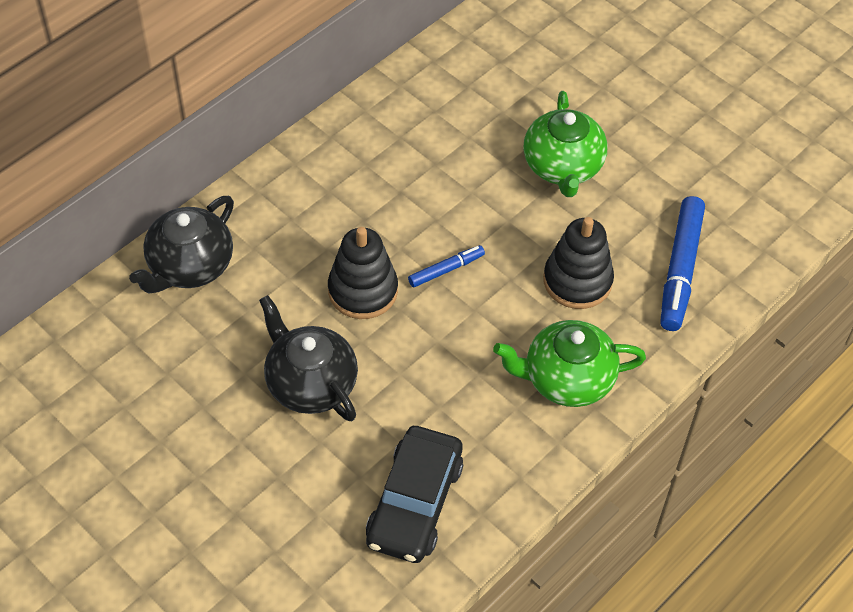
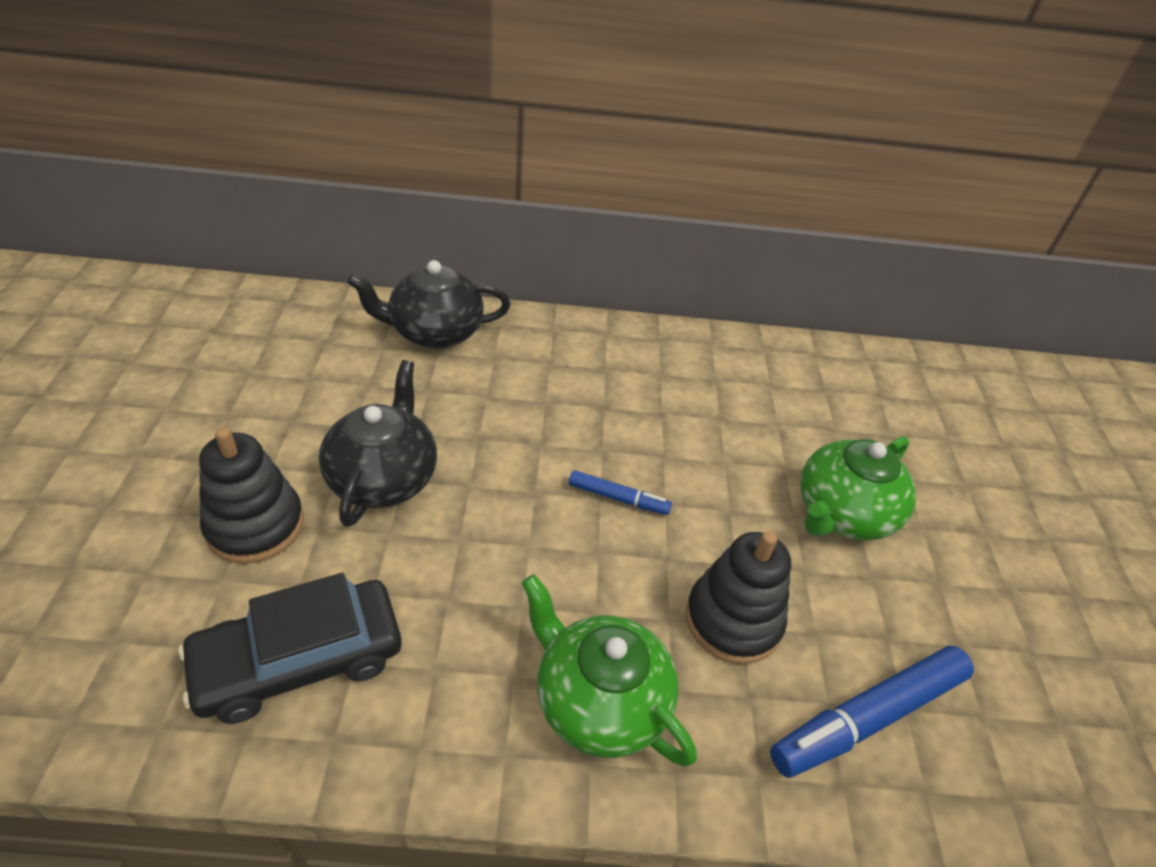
camera: 45 degrees right, 10 degrees down
black stacking toy [328,227,398,319] -> black stacking toy moved to [199,427,304,564]

